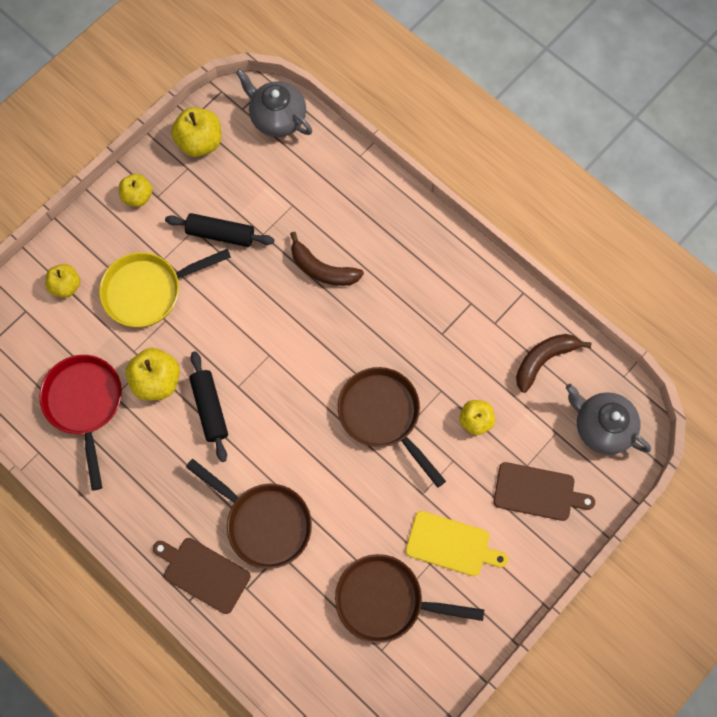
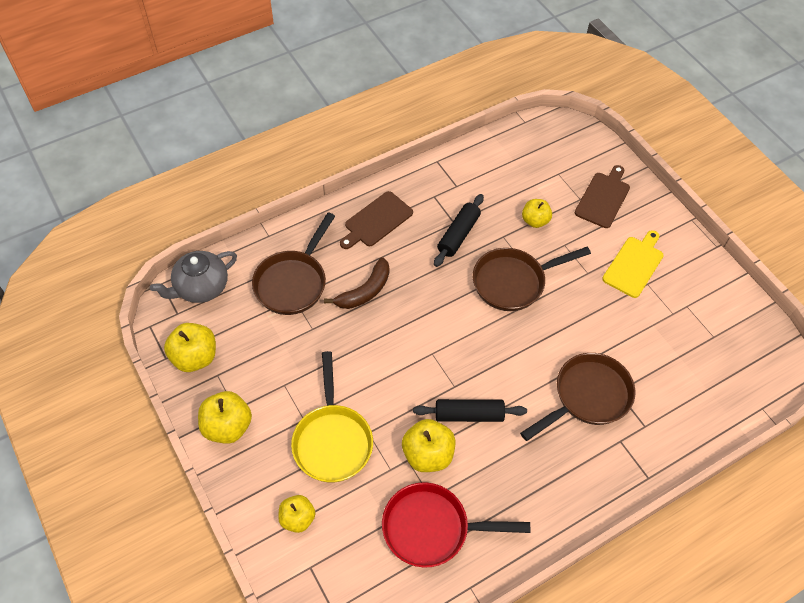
camera: 75 degrees left, 15 degrees down
yellow apple [119,174,152,207] -> yellow apple [198,391,252,444], size x1.51
brown cutting board [153,538,251,614] -> brown cutting board moved to [340,191,413,249]
black rolling pin [165,213,274,247] -> black rolling pin moved to [434,194,484,267]
brown pan [335,554,484,643] -> brown pan moved to [252,212,335,315]
brown banana [516,334,591,393] -> none
grey teapot [566,384,651,455] -> none

